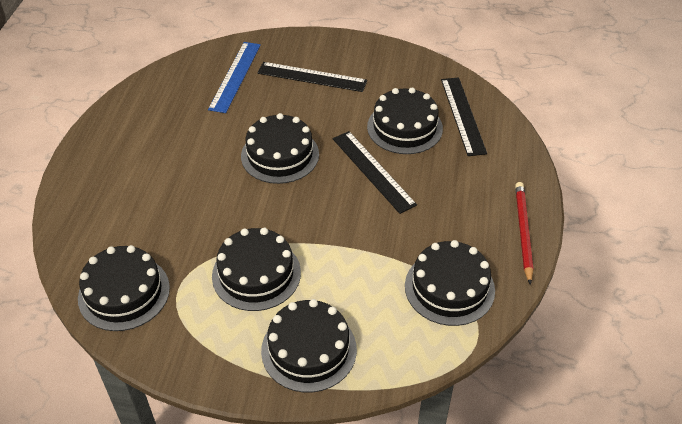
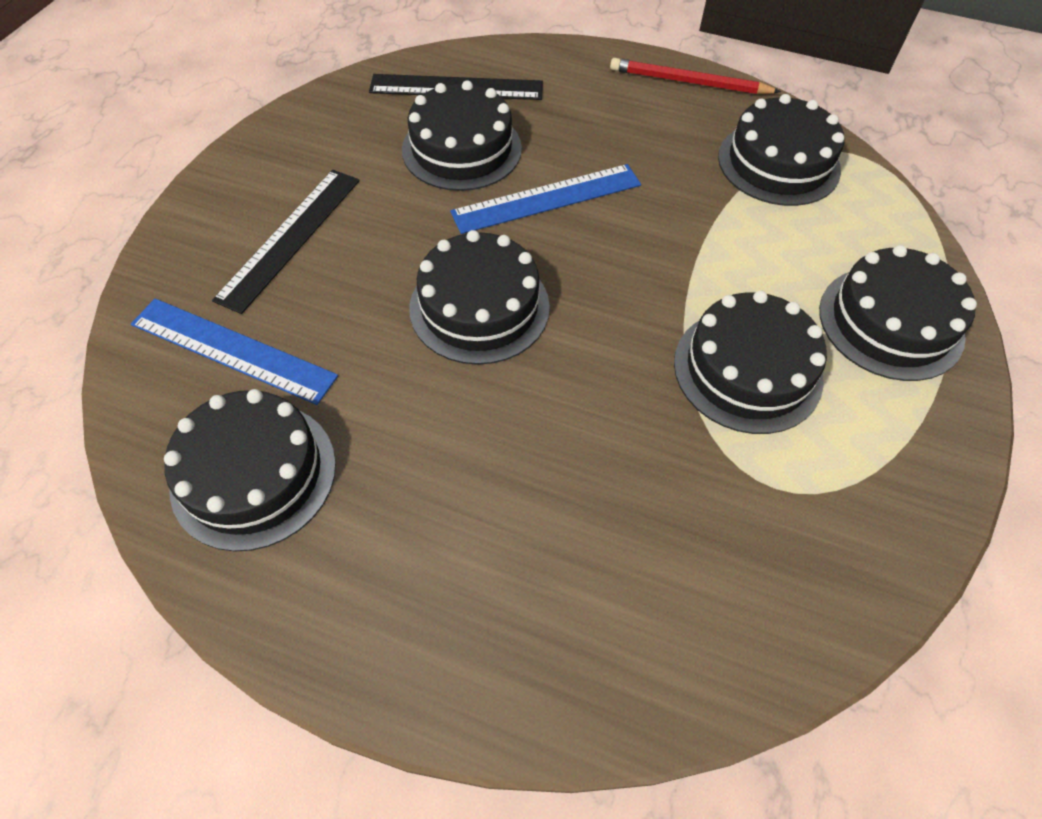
camera: 80 degrees left, 10 degrees up
black cake [78,245,170,331] -> black cake moved to [164,389,336,552]
black ruler [333,131,417,214] -> blue ruler [450,164,641,234]

